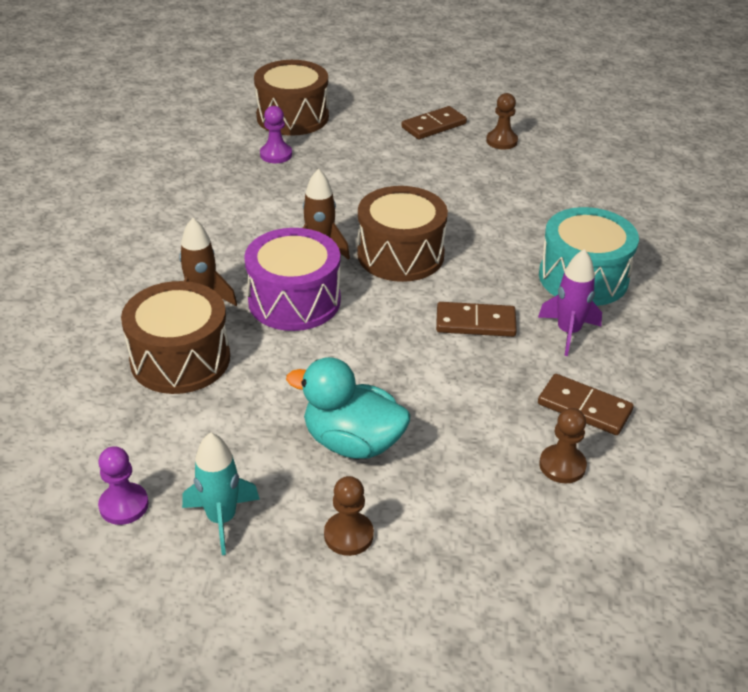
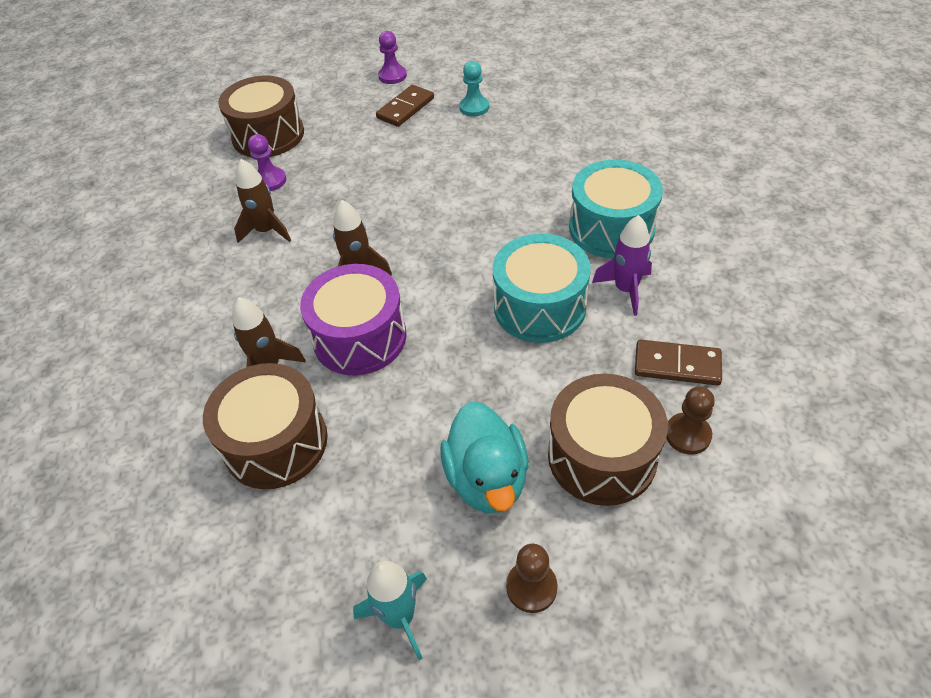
camera: 15 degrees left, 10 degrees up
purple pawn [98,446,149,525] -> purple pawn moved to [378,31,407,84]
turquoise duck [286,357,411,459] -> turquoise duck turned 105 degrees counterclockwise [440,401,529,513]
brown drum [357,186,448,282] -> brown drum moved to [548,374,668,506]
brown domino [436,302,517,337] -> turquoise drum [493,234,591,343]
brown pawn [486,93,518,150] -> turquoise pawn [459,61,489,117]
none -> brown rocket [234,159,291,243]

